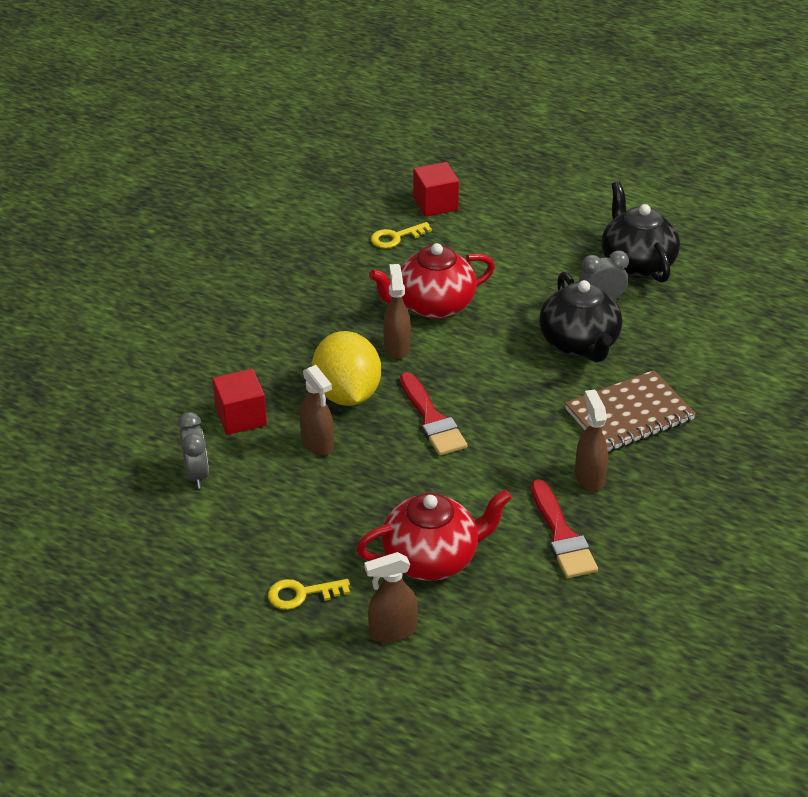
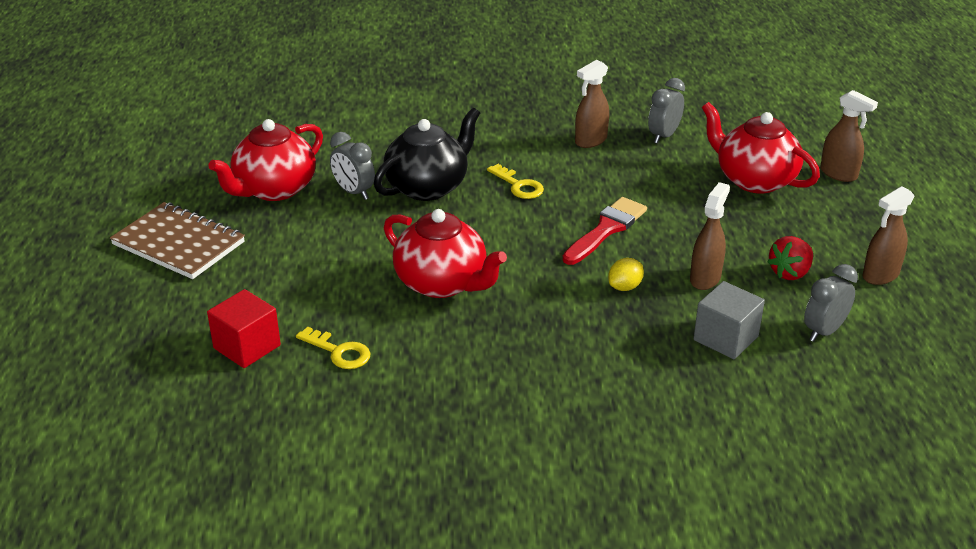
camera: 120 degrees left, 5 degrees down
red cube [212,369,267,435] -> grey cube [693,281,765,359]
yellow key [268,579,350,610] -> yellow key moved to [487,164,544,199]
yellow lemon [312,331,381,406] -> yellow lemon [608,258,644,291], size x0.43
brown spray bottle [383,264,411,359] -> brown spray bottle moved to [863,186,915,285]
red brush [531,479,598,578] -> grey clock [648,78,685,144]
brown notebook [565,370,696,451] -> brown notebook moved to [110,202,245,279]
black teapot [601,181,680,283] -> red teapot [209,119,323,201]
none -> red strawberry [767,236,813,280]

